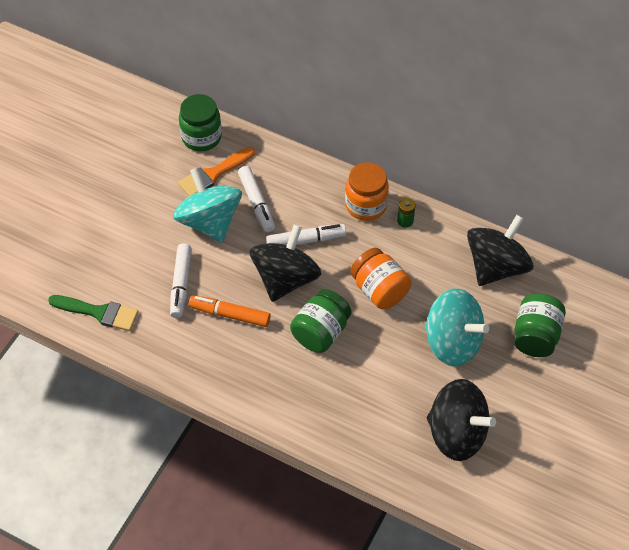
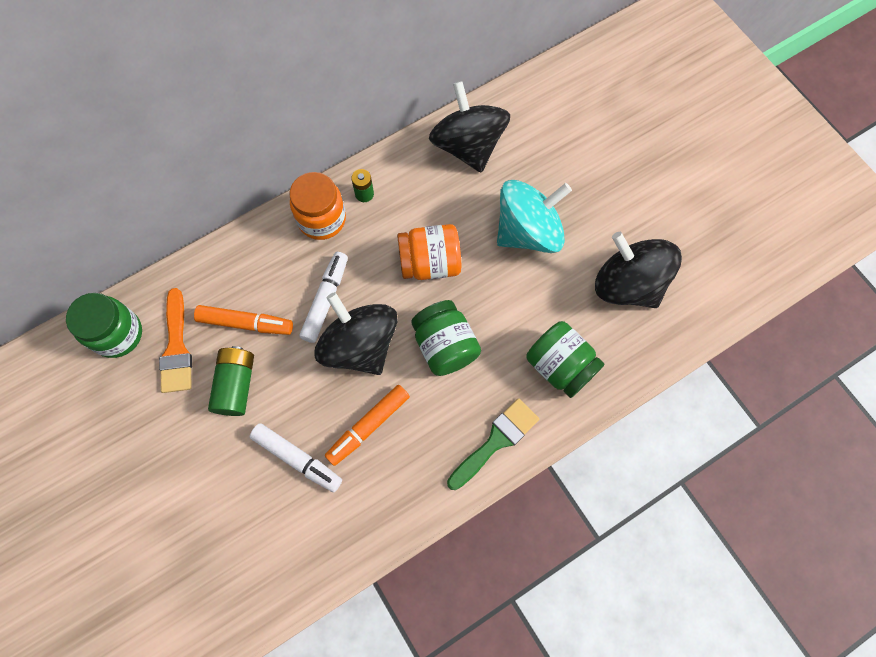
camera: 60 degrees left, 15 degrees up
green brush [48,295,139,331] -> green brush moved to [447,398,539,490]
turquoise spinning top [173,168,242,243] -> green battery [208,346,254,416]
white marker [238,166,275,232] -> orange marker [194,305,293,335]
black spinning top [427,379,496,461] -> black spinning top turned 105 degrees counterclockwise [595,232,682,308]
green jar [514,293,566,357] -> green jar moved to [527,321,605,398]

